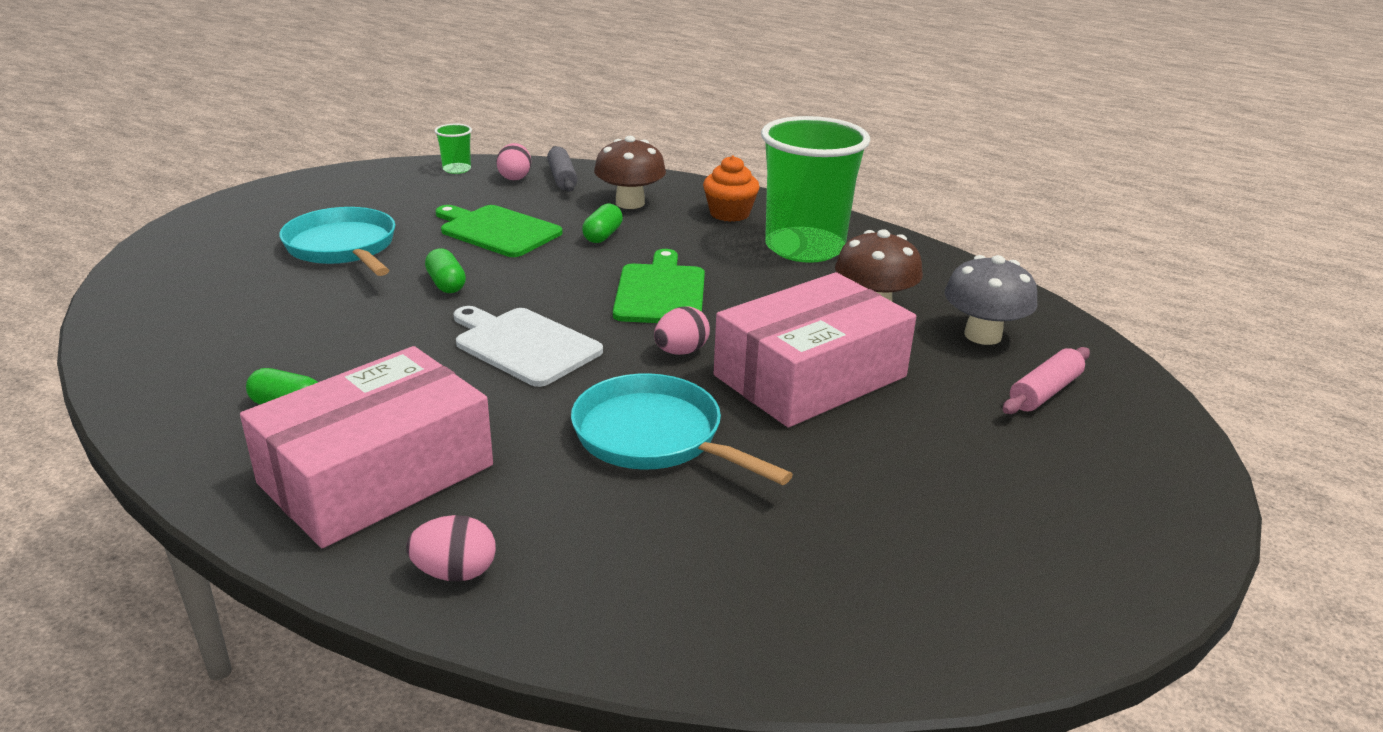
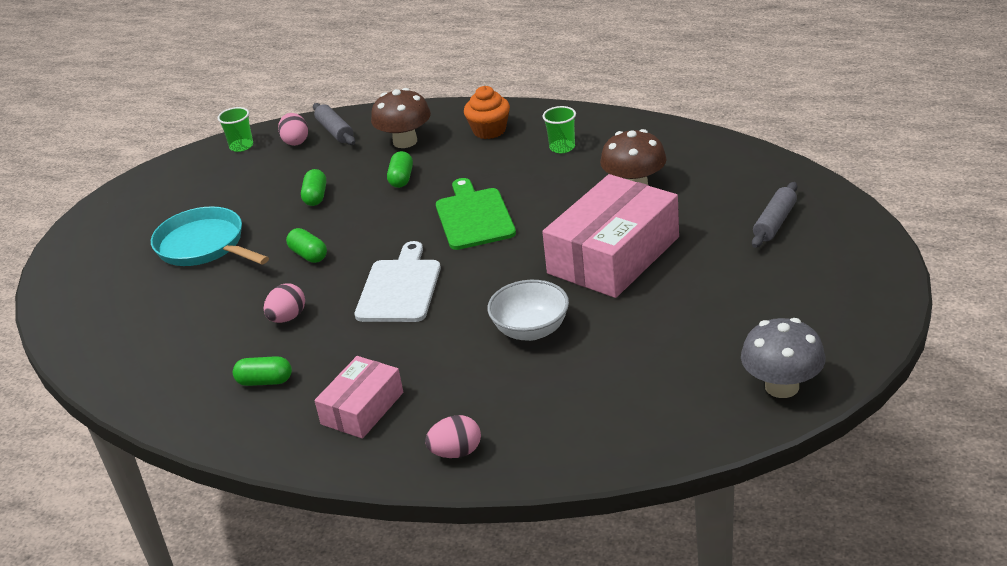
camera: 10 degrees left, 5 degrees up
pink box [240,346,493,548] -> pink box [314,356,403,439], size x0.56
green cutting board [435,205,562,257] -> green capsule [301,169,326,206]
white cutting board [453,306,603,387] -> white cutting board turned 75 degrees clockwise [355,241,441,322]
turquoise pan [571,373,793,485] -> white bowl [487,280,569,341]
pink egg [654,307,710,355] -> pink egg moved to [264,284,305,323]
green cup [761,116,870,263] -> green cup [543,106,576,153], size x0.40
grey mushroom [944,255,1038,345] -> grey mushroom moved to [741,318,825,398]
pink rolling pin [1003,347,1090,414] -> grey rolling pin [752,182,797,248]

